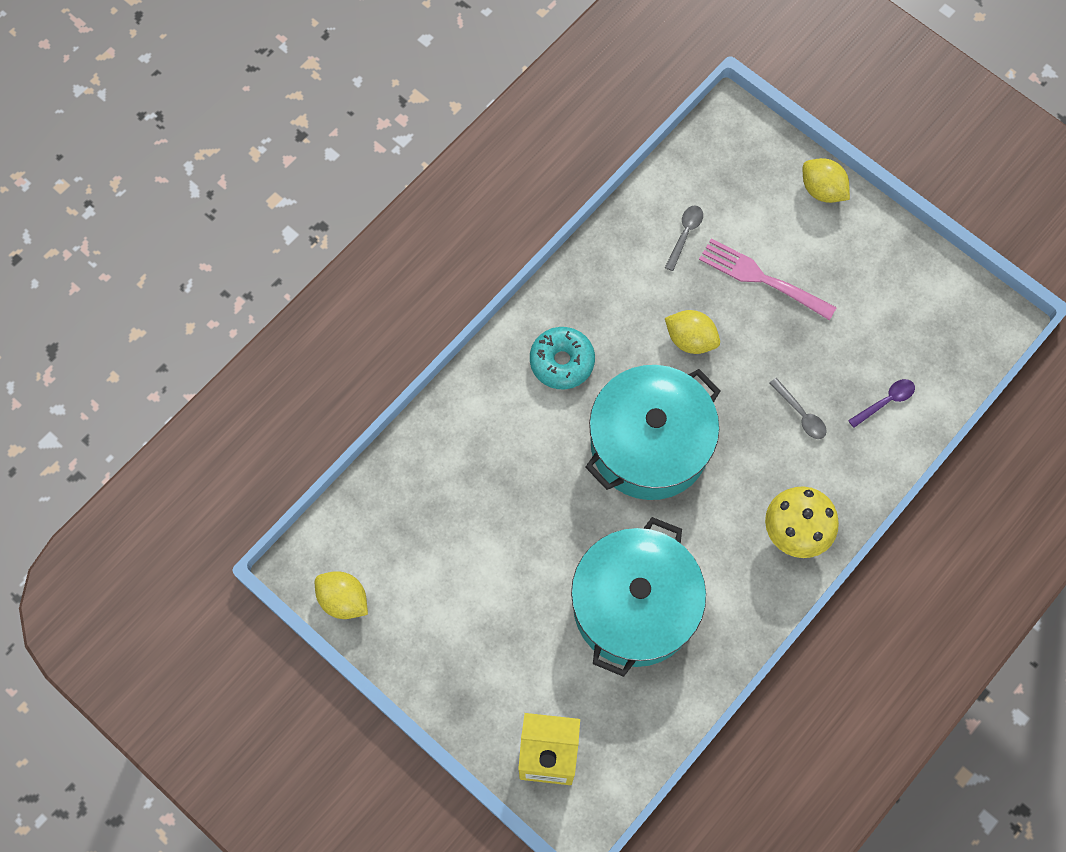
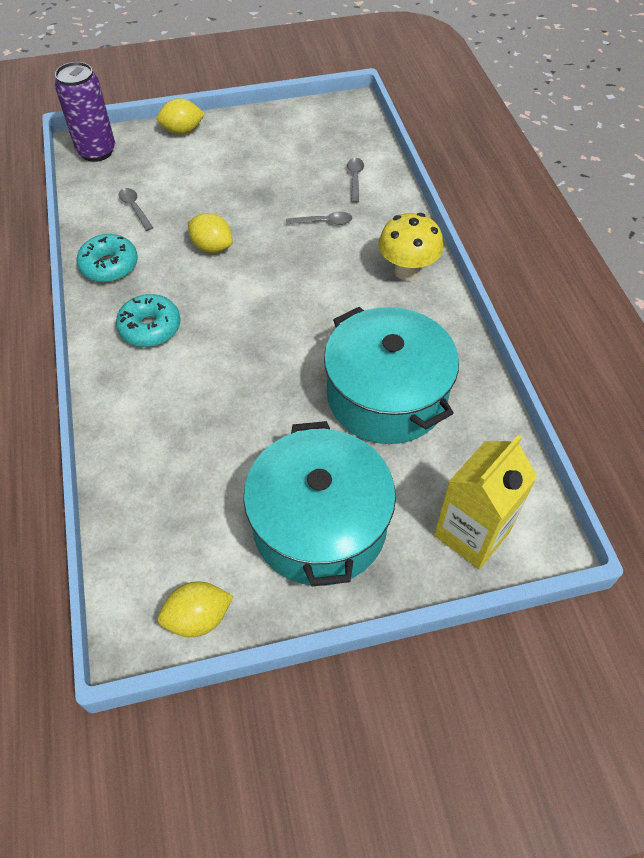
camera: 55 degrees left, 15 degrees down
turquoise pot [585,365,721,500] -> turquoise pot moved to [244,421,396,586]
yellow lemon [665,310,720,354] -> yellow lemon turned 60 degrees clockwise [188,213,233,253]
pink fork [699,238,837,320] -> none
purple spoon [848,379,915,428] -> grey spoon [347,158,364,203]
none -> purple can [55,62,115,162]
none -> turquoise donut [77,234,138,282]

